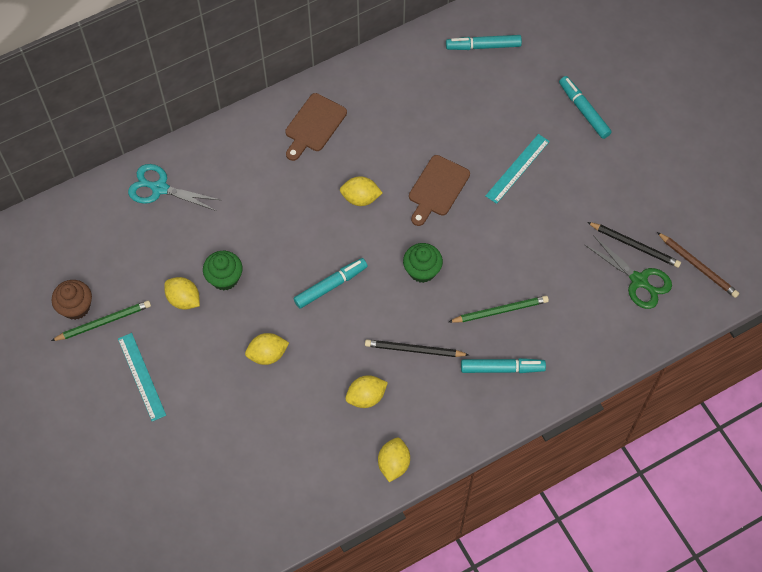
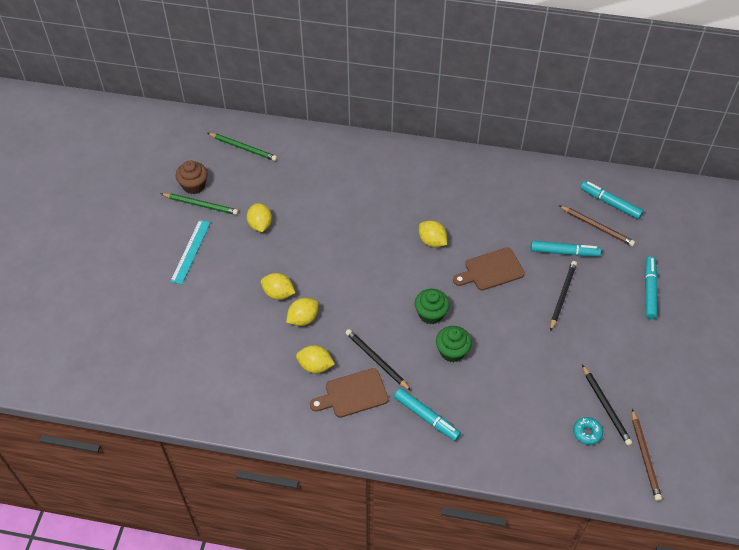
camera: 40 degrees right, 10 degrees down
turquoise scissors [128,164,220,211] -> none
green cupcake [203,251,243,290] -> green cupcake moved to [436,326,472,362]
brown cutting board [285,93,347,161] -> brown cutting board moved to [310,368,389,418]
turquoise marker [294,258,368,309] -> turquoise marker moved to [531,241,601,256]
yellow lemon [378,438,410,482] -> yellow lemon moved to [286,298,319,326]
green pencil [449,296,549,323] -> green pencil moved to [208,133,277,161]
turquoise ruler [485,134,550,204] -> black pencil [550,261,577,331]
green scissors [584,235,672,309] -> turquoise donut [573,417,603,445]
none -> brown pencil [558,205,635,246]

